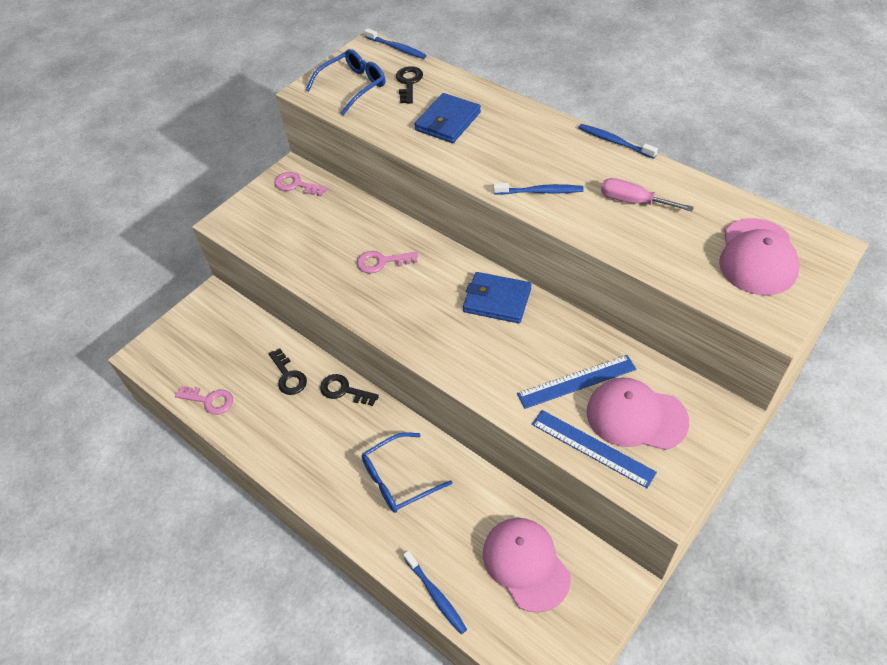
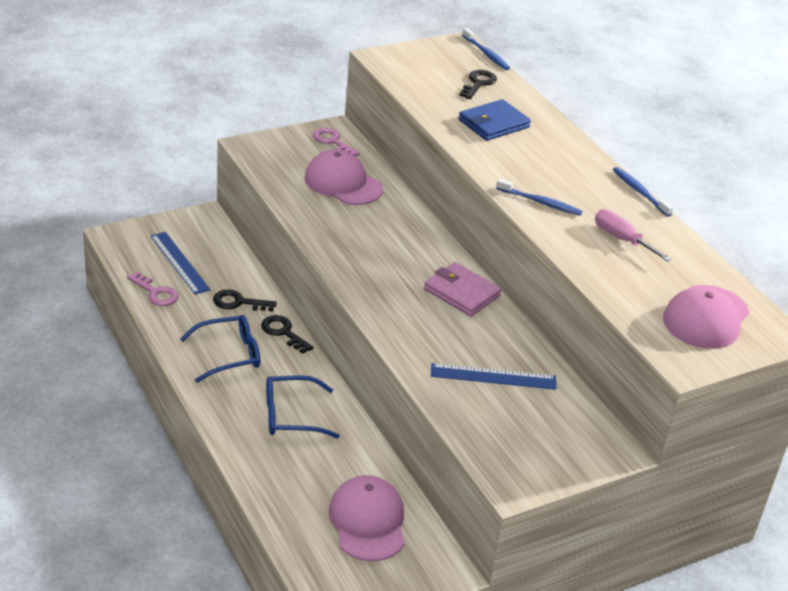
camera: 15 degrees right, 15 degrees down
black key [269,348,307,395] -> black key turned 105 degrees clockwise [213,289,277,311]
blue glasses [306,49,385,115] -> blue glasses moved to [180,315,260,383]
pink key [357,251,418,273] -> none
blue toothbrush [403,551,467,634] -> none
blue wallet [463,272,532,323] -> pink wallet [424,262,502,316]
blue ruler [532,410,657,488] -> blue ruler moved to [150,232,210,295]
pink cap [587,378,689,450] -> pink cap moved to [305,149,383,205]

